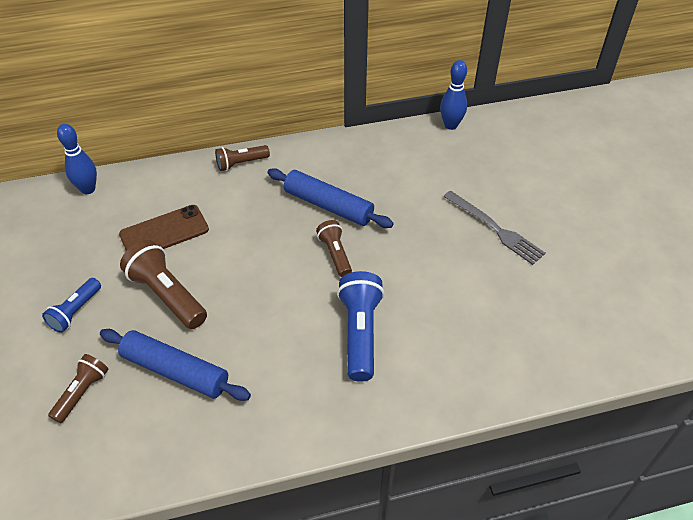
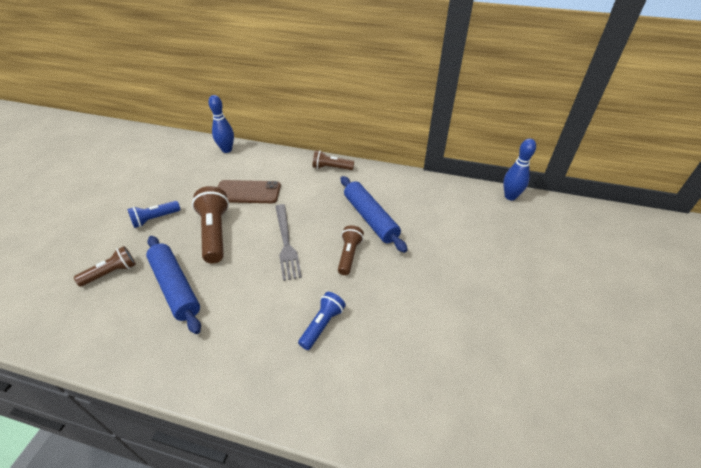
camera: 30 degrees right, 5 degrees down
blue flashlight [337,271,384,382] -> blue flashlight [298,292,346,350], size x0.61
grey fork [443,191,545,265] -> grey fork moved to [275,204,302,281]

